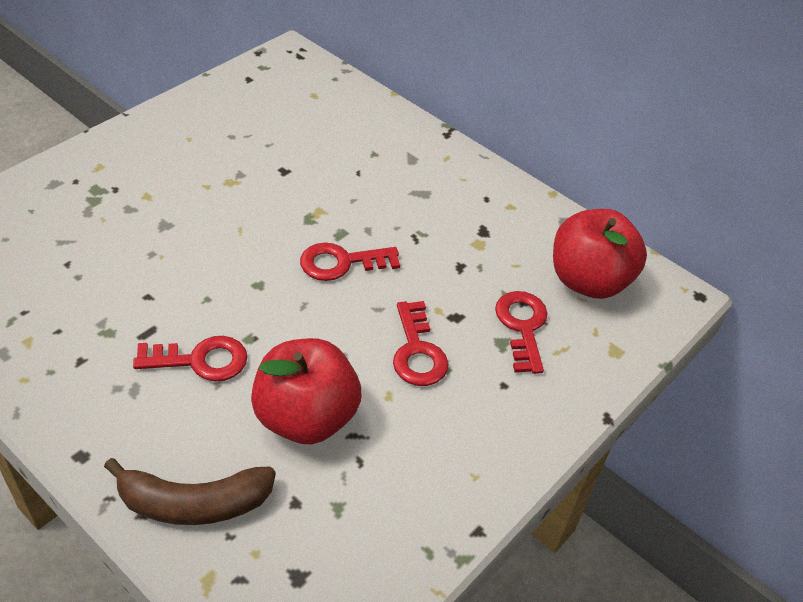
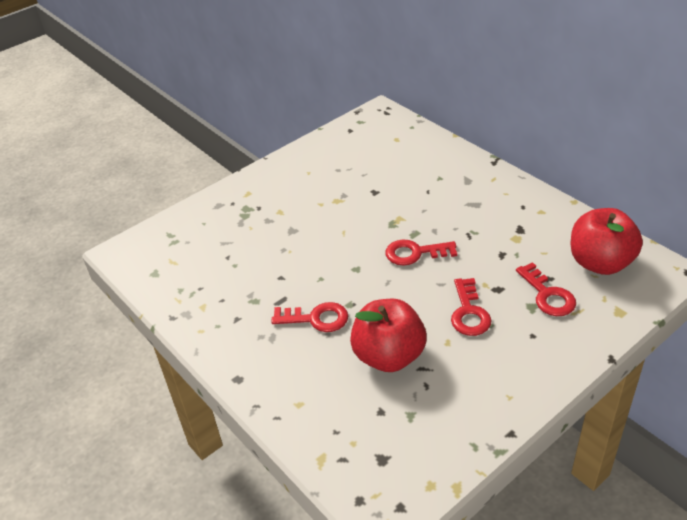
camera: 15 degrees right, 5 degrees down
brown banana [104,458,276,525] -> none
red key [495,291,548,374] -> red key turned 150 degrees clockwise [516,262,576,316]

